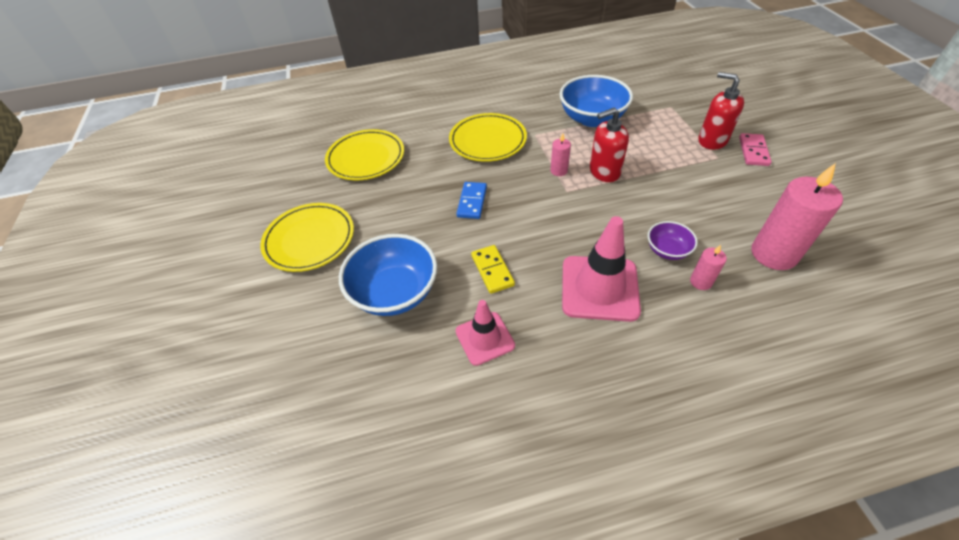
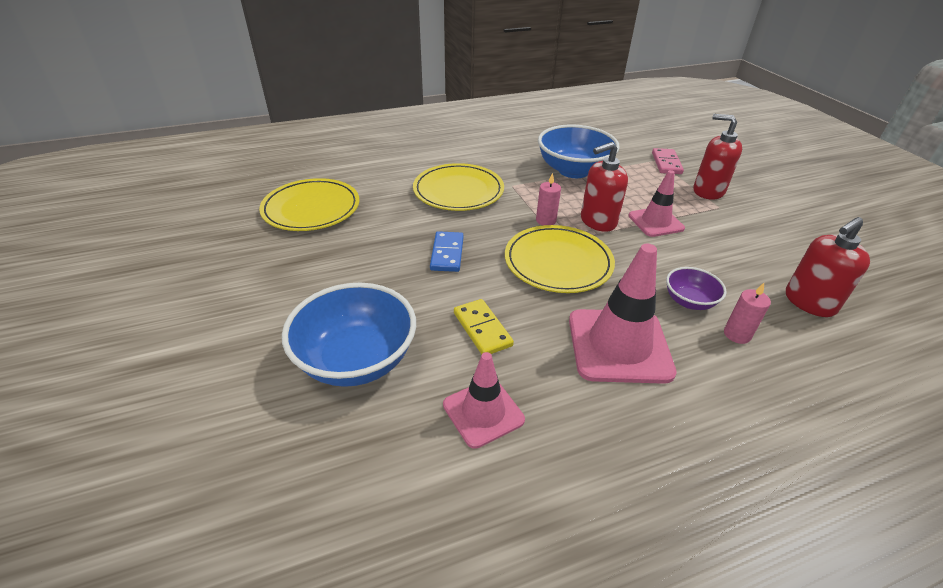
camera: 10 degrees left, 10 degrees down
yellow plate [260,203,354,272] -> yellow plate moved to [505,225,615,293]
pink domino [739,133,772,166] -> pink domino moved to [652,148,684,174]
pink candle [751,163,843,270] -> red soap dispenser [786,217,870,317]
none -> pink traffic cone [628,170,685,237]

